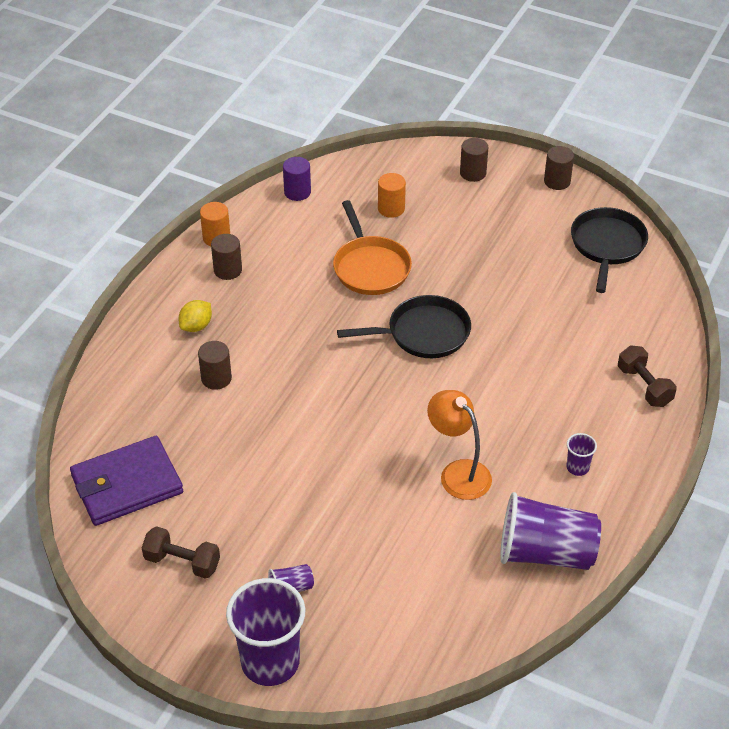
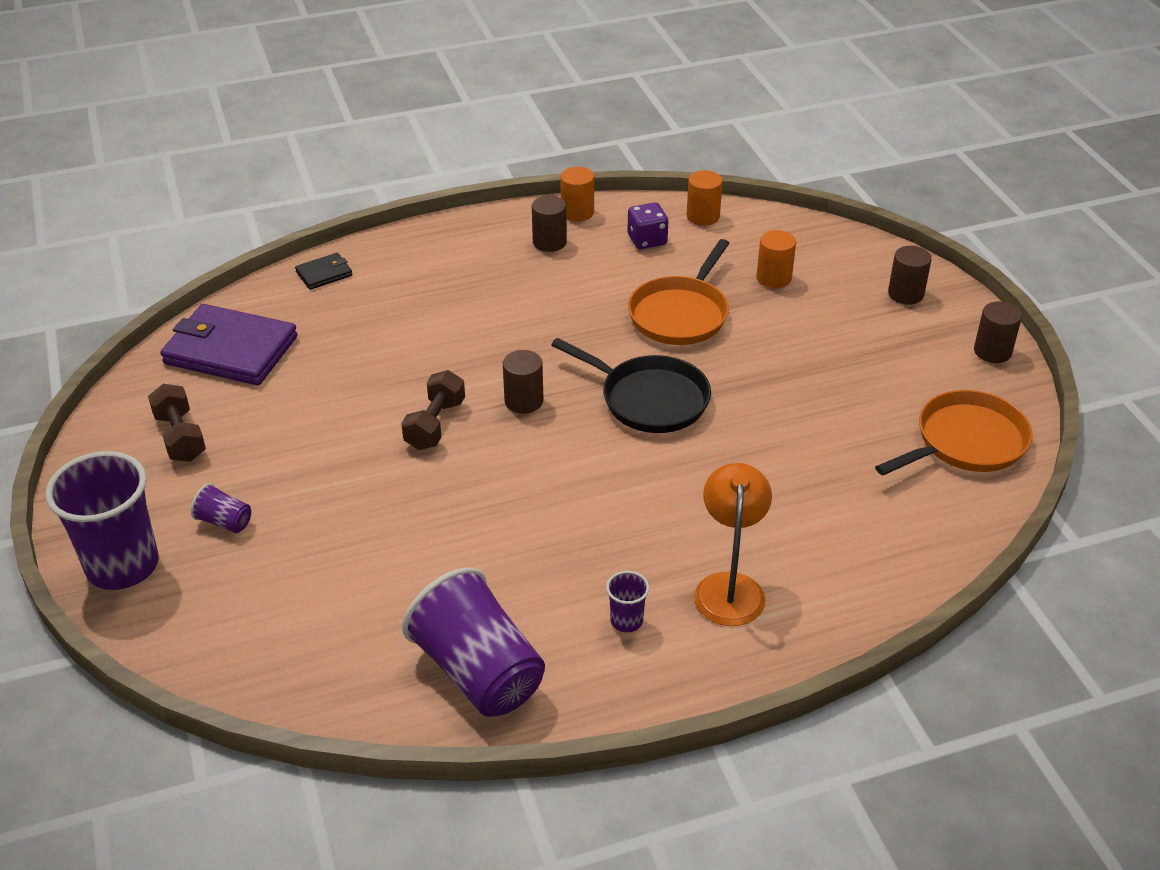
camera: 45 degrees right, 5 degrees down
yellow lemon [178,300,212,332] -> none
brown cylinder [198,341,232,390] -> brown cylinder moved to [503,350,544,414]
purple cylinder [283,157,311,201] -> orange cylinder [687,170,723,226]
orange lamp [427,390,492,500] -> orange lamp moved to [694,463,772,626]
black pan [571,207,648,293] -> orange pan [875,390,1033,475]
brown dumbbell [618,345,676,407] -> brown dumbbell moved to [401,370,465,450]
none -> black wallet [295,253,352,290]
none -> purple dice [627,202,668,249]

